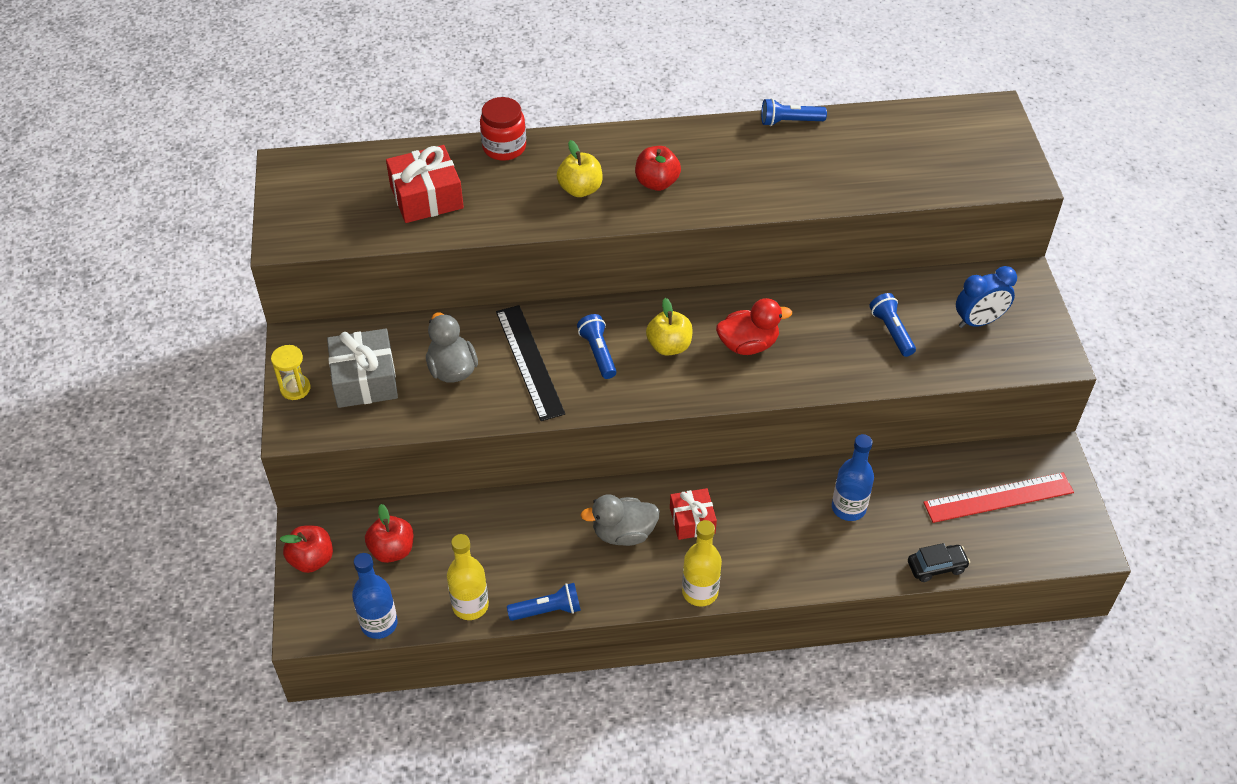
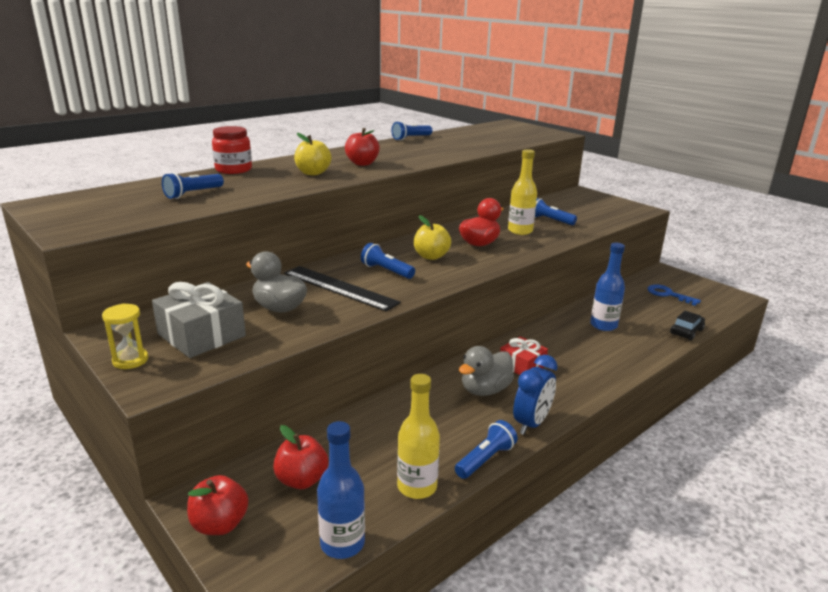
camera: 35 degrees left, 25 degrees down
red gift [386,145,464,223] -> blue flashlight [162,172,224,199]
yellow bottle [682,520,722,607] -> yellow bottle moved to [508,149,537,235]
red ruler [923,473,1074,523] -> blue key [647,284,701,306]
blue clock [956,266,1017,328] -> blue clock moved to [513,355,558,435]

